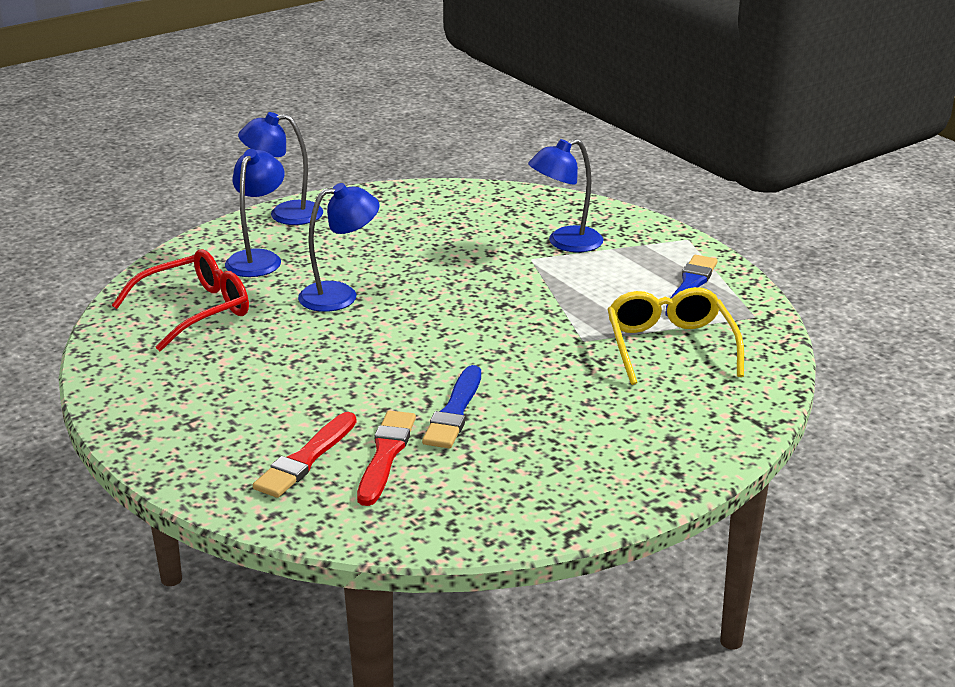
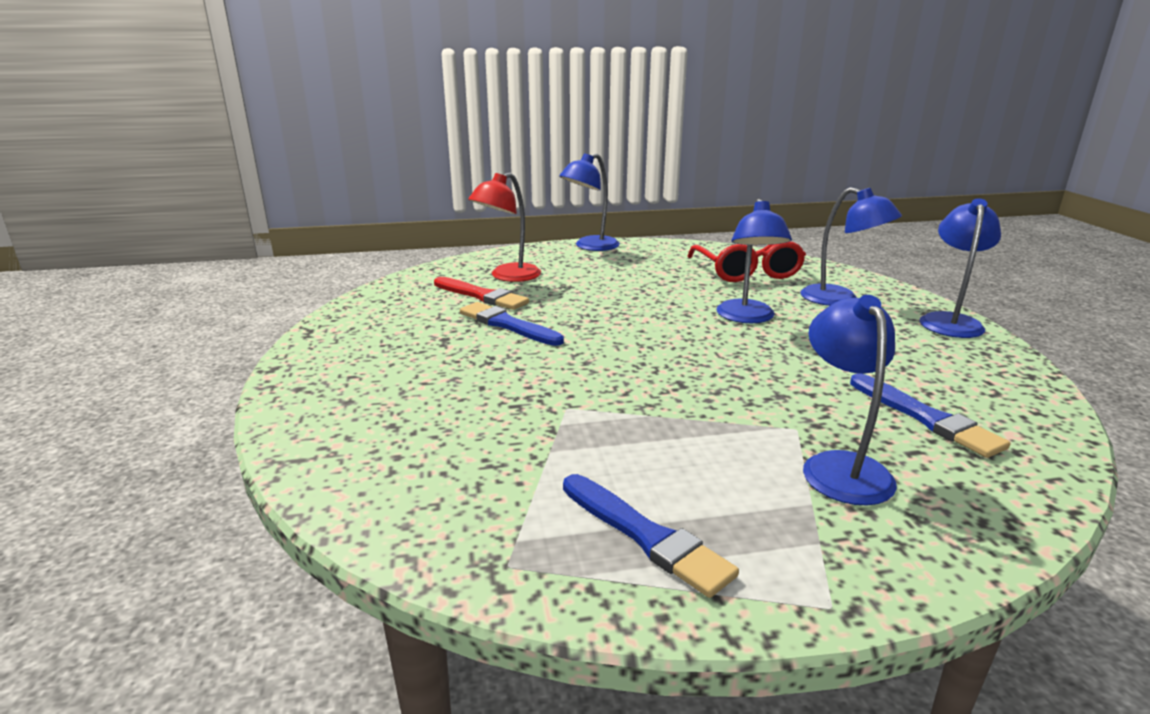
camera: 115 degrees right, 5 degrees down
red brush [253,412,357,498] -> red lamp [468,173,541,282]
yellow glasses [607,287,744,385] -> none
none -> blue lamp [559,153,620,251]
none -> blue brush [850,373,1010,458]

